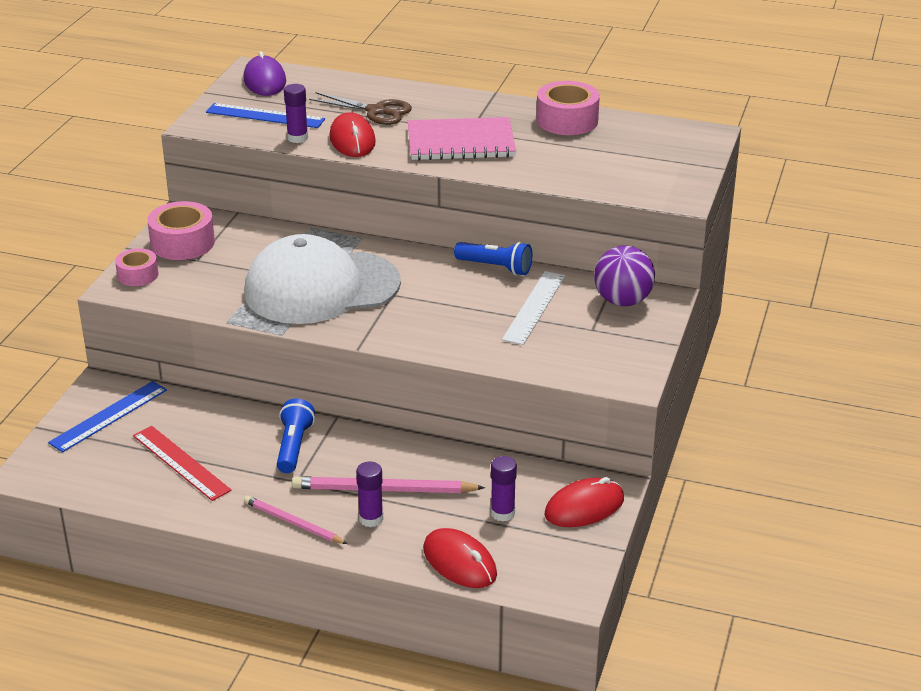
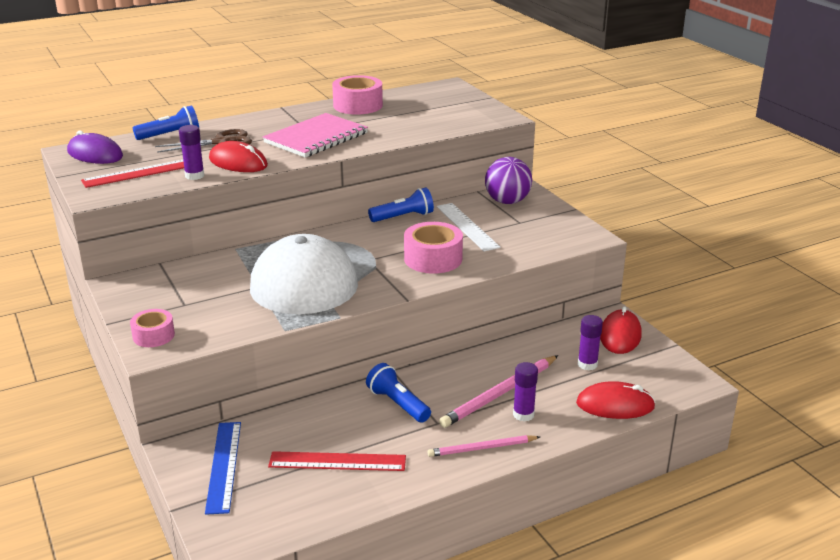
camera: 45 degrees left, 5 degrees down
pink tape [147,201,215,260] -> pink tape moved to [404,222,463,274]
blue ruler [206,103,325,128] -> red ruler [81,160,184,188]
none -> blue flashlight [133,105,199,140]

